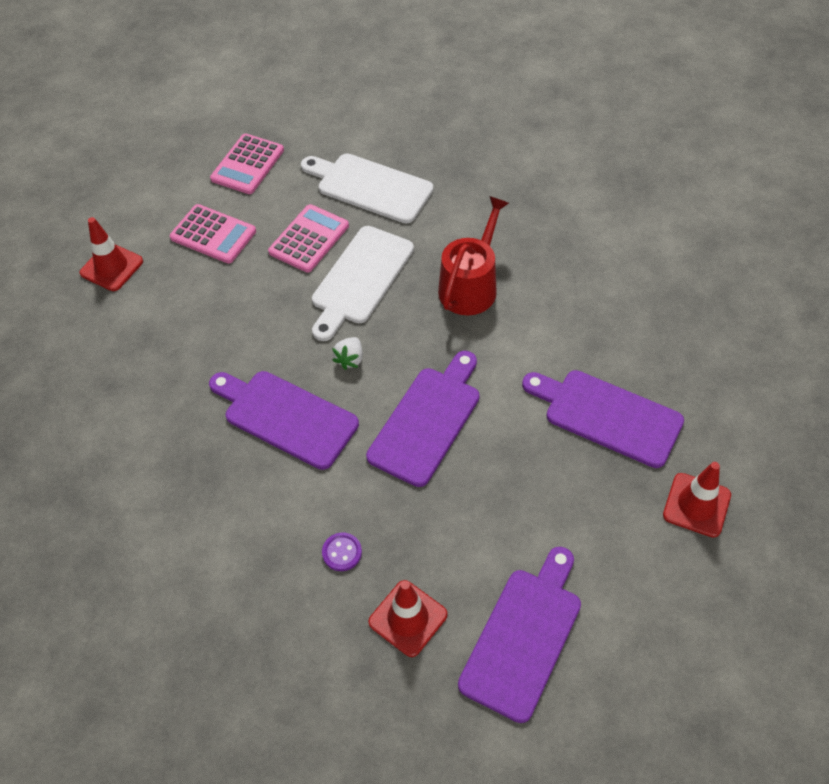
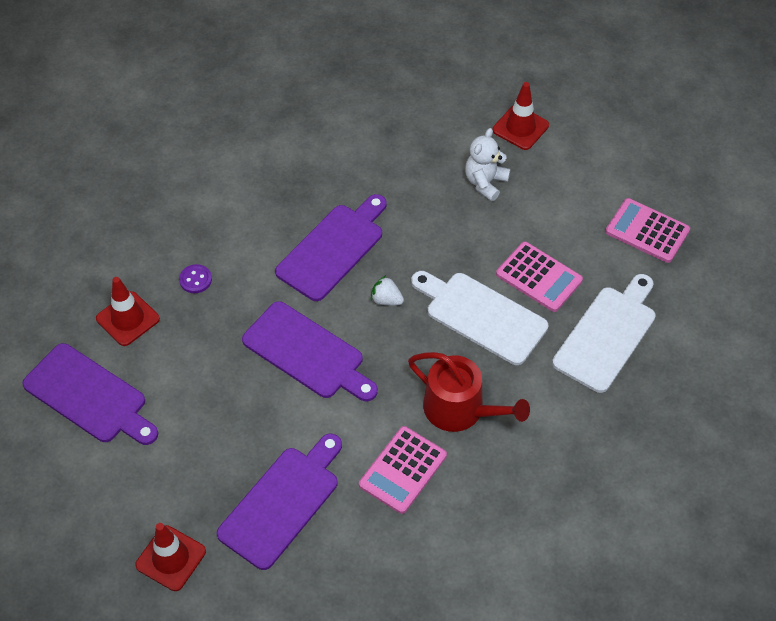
camera: 95 degrees right, 0 degrees up
pink calculator [170,204,256,264] -> pink calculator moved to [359,426,447,514]
none -> white teddy bear [465,128,510,202]

